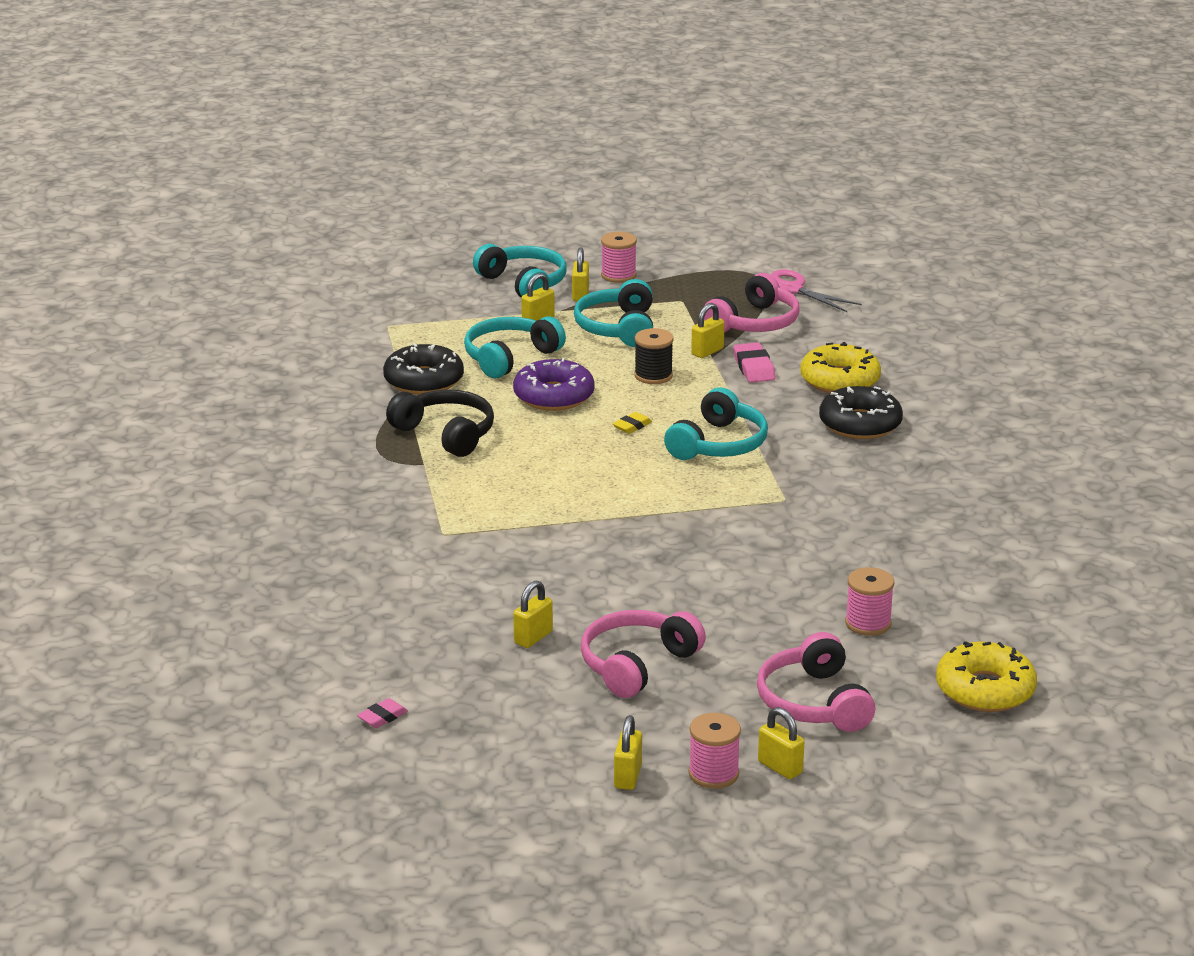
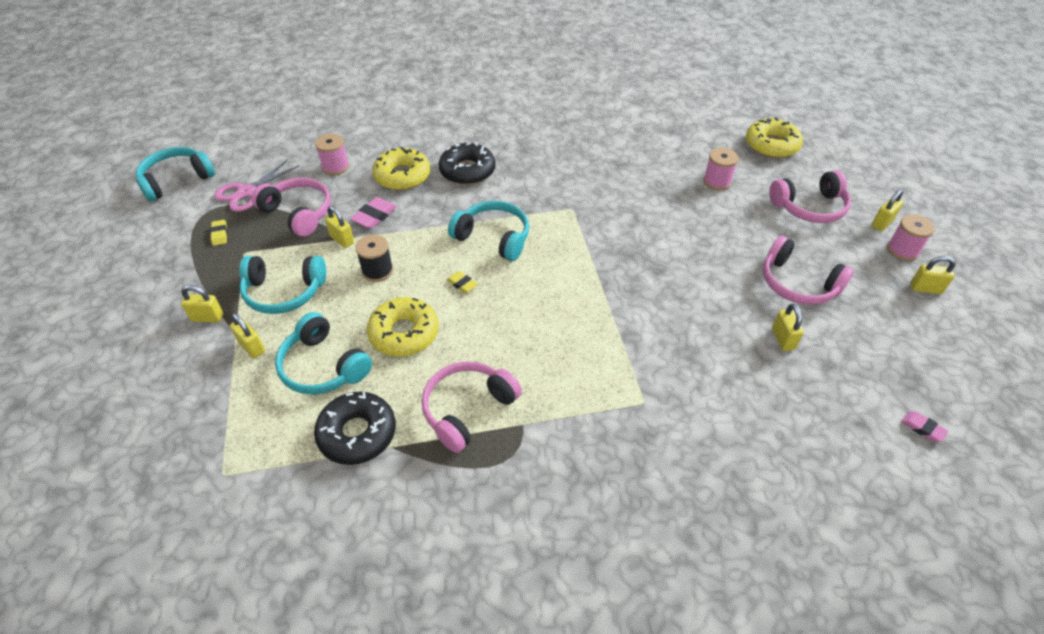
camera: 90 degrees left, 20 degrees up
black headphones [386,390,494,457] -> pink headphones [421,361,522,453]
turquoise headphones [473,244,567,298] -> turquoise headphones moved to [136,147,215,202]
purple donut [513,358,595,411] -> yellow donut [367,297,439,357]
yellow padlock [513,581,553,648] -> yellow padlock turned 45 degrees clockwise [772,303,804,351]
pink spool [601,232,637,283] -> pink spool moved to [315,134,349,175]
pink eraser [733,342,776,383] -> pink eraser turned 45 degrees counterclockwise [350,197,397,229]
none -> yellow eraser [210,220,227,246]

